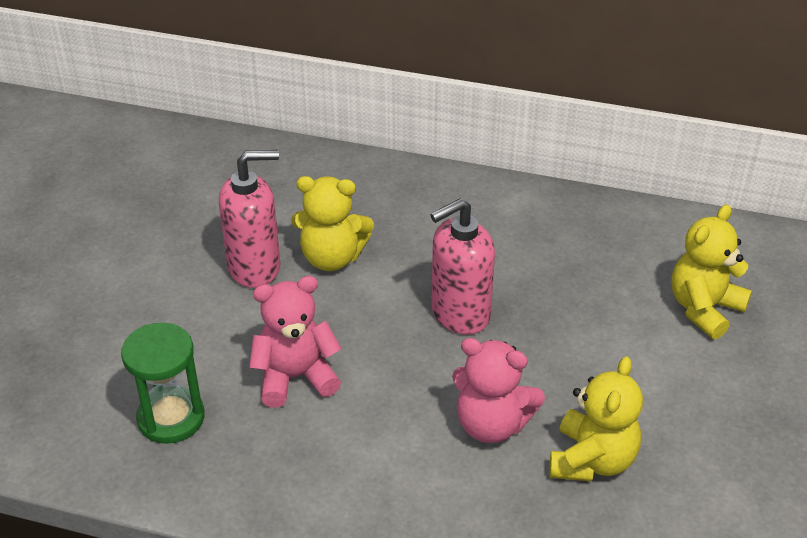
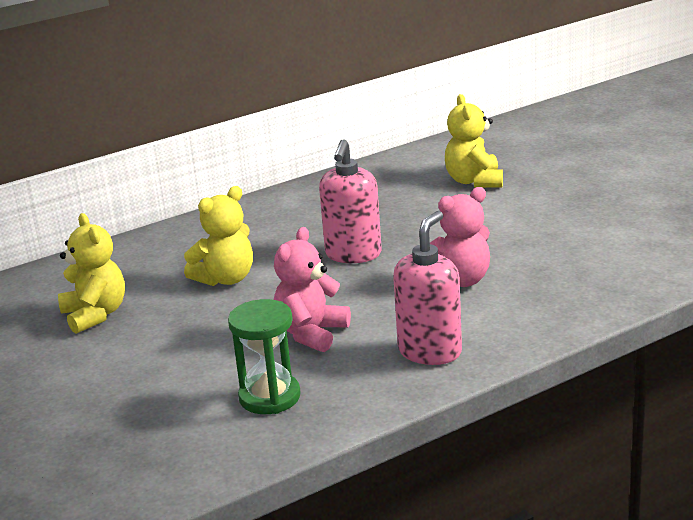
camera: 45 degrees left, 15 degrees down
pink soap dispenser [219,150,280,288] -> pink soap dispenser moved to [393,211,462,365]
yellow teddy bear [549,356,643,481] -> yellow teddy bear moved to [58,213,125,334]

